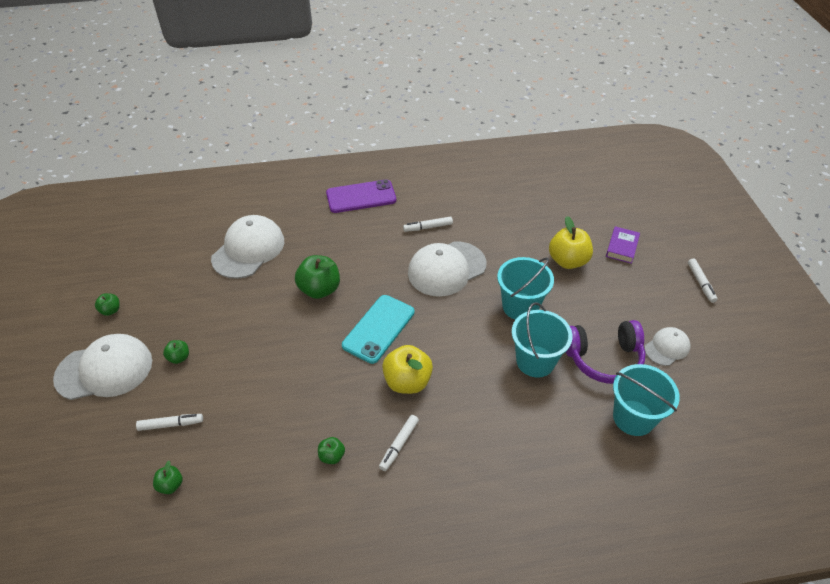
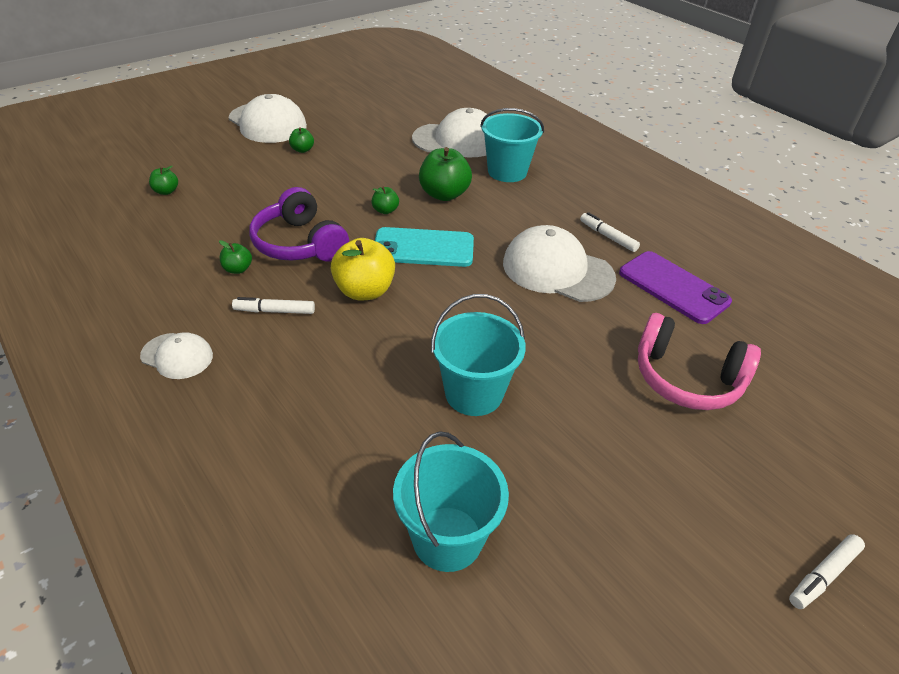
camera: 60 degrees right, 5 degrees down
green apple [95,293,120,316] -> green apple moved to [371,187,399,214]
white marker [136,414,203,431] -> none
purple phone [326,179,396,213] -> purple phone moved to [619,251,732,324]
turquoise bucket [497,257,554,320] -> turquoise bucket moved to [480,108,544,182]
yellow apple [549,216,593,269] -> pink headphones [638,313,761,410]
purple headphones [566,320,645,384] -> purple headphones moved to [249,187,349,262]
purple book [606,226,640,264] -> none
white cap [645,327,690,366] -> white cap moved to [140,332,213,379]

